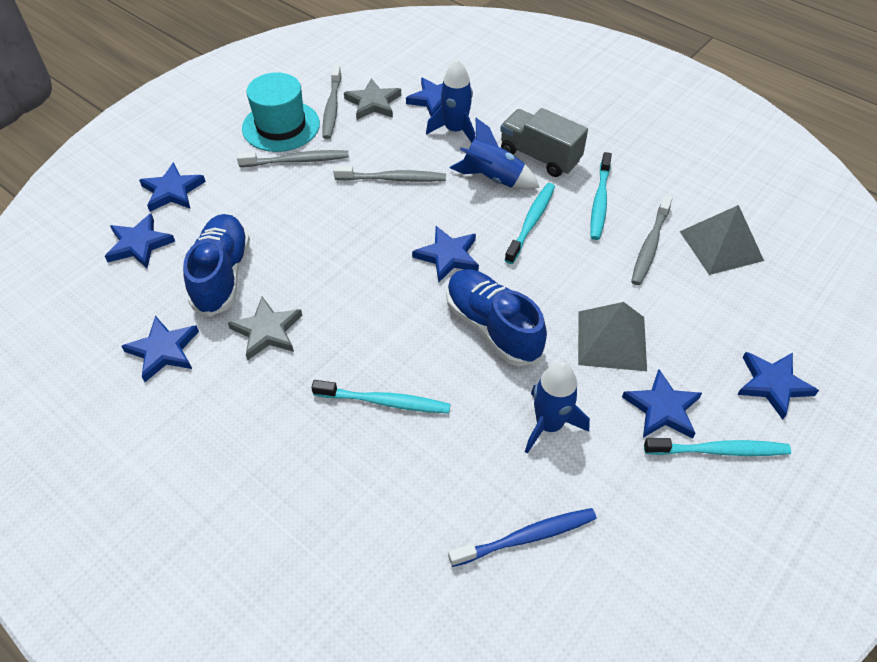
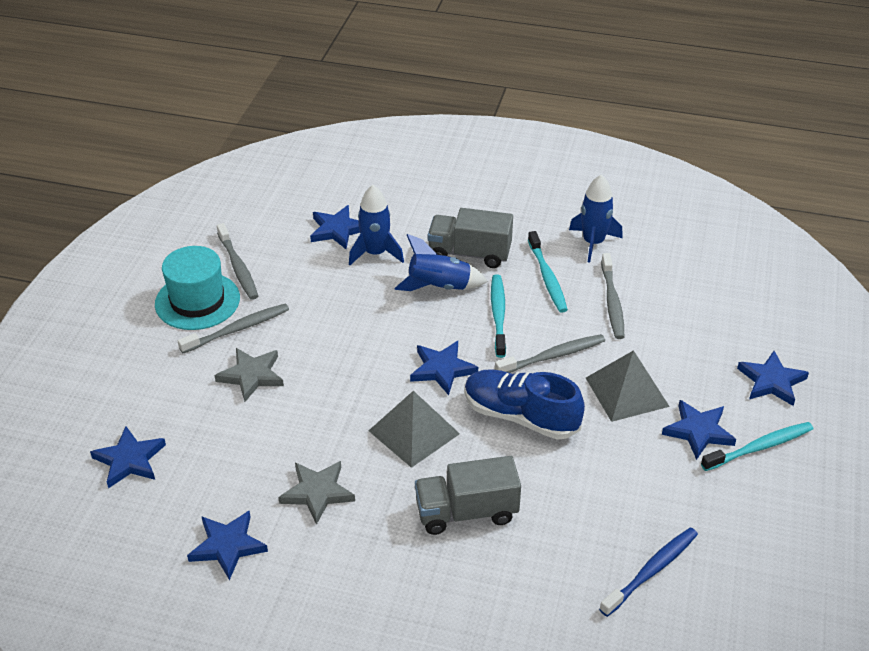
camera: 25 degrees left, 10 degrees down
blue star [139,162,206,212] -> none
blue shoe [183,214,250,317] -> none
turquoise toothbrush [311,380,450,414] -> grey truck [415,456,521,535]
grey toothbrush [333,166,446,182] -> grey toothbrush moved to [495,334,605,373]
grey star [344,78,401,120] -> grey star moved to [215,348,284,402]
blue rocket [525,362,590,454] -> blue rocket moved to [569,174,623,263]
grey pyramid [679,205,764,275] -> grey pyramid moved to [369,391,460,468]

